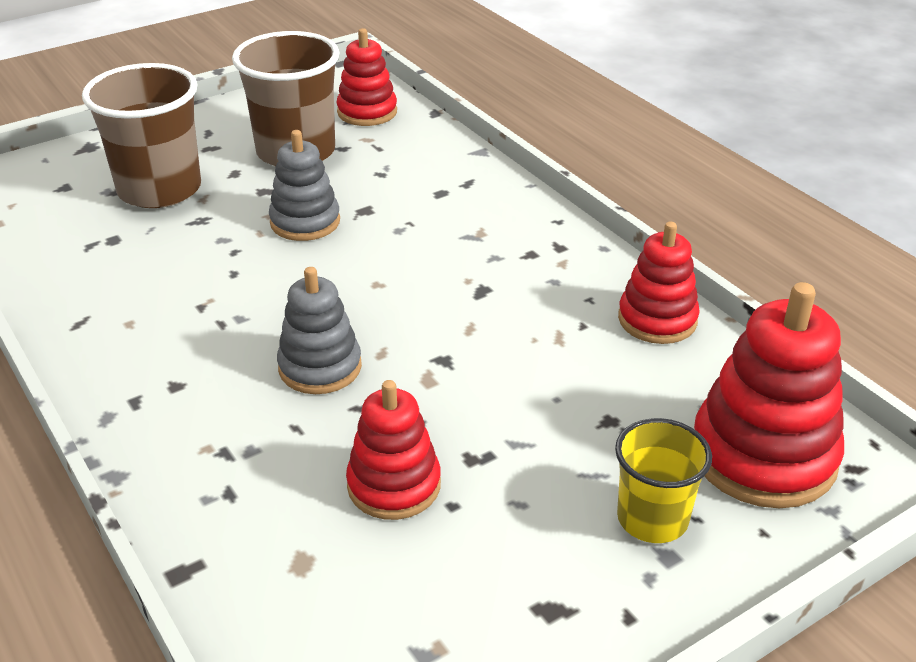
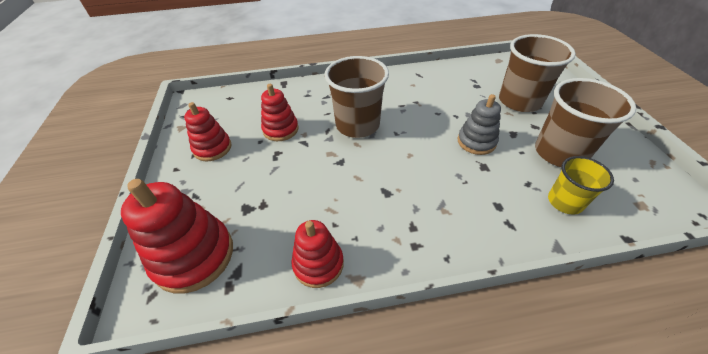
camera: 115 degrees right, 10 degrees up
grey stacking toy [277,267,362,394] -> brown cup [325,56,389,138]
red stacking toy [337,28,397,126] -> red stacking toy moved to [184,102,232,161]
yellow cup [615,418,712,543] -> yellow cup moved to [548,156,614,215]

